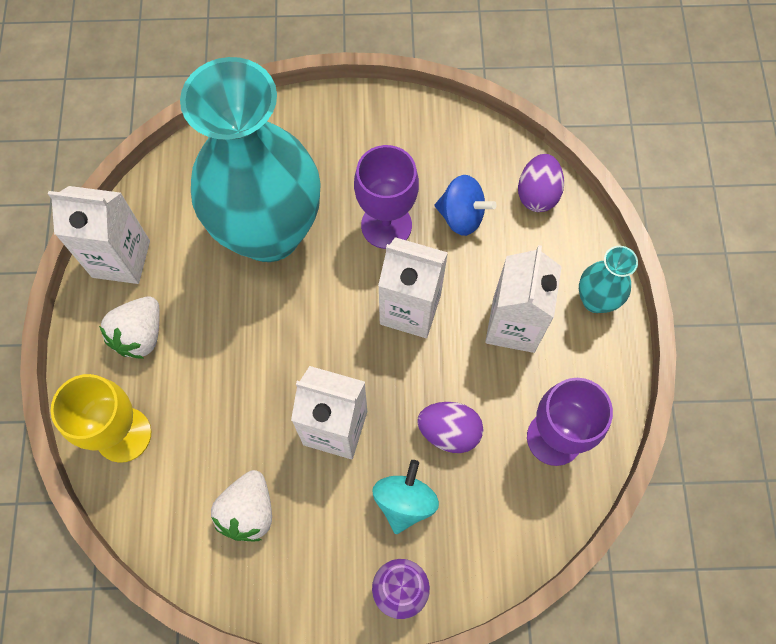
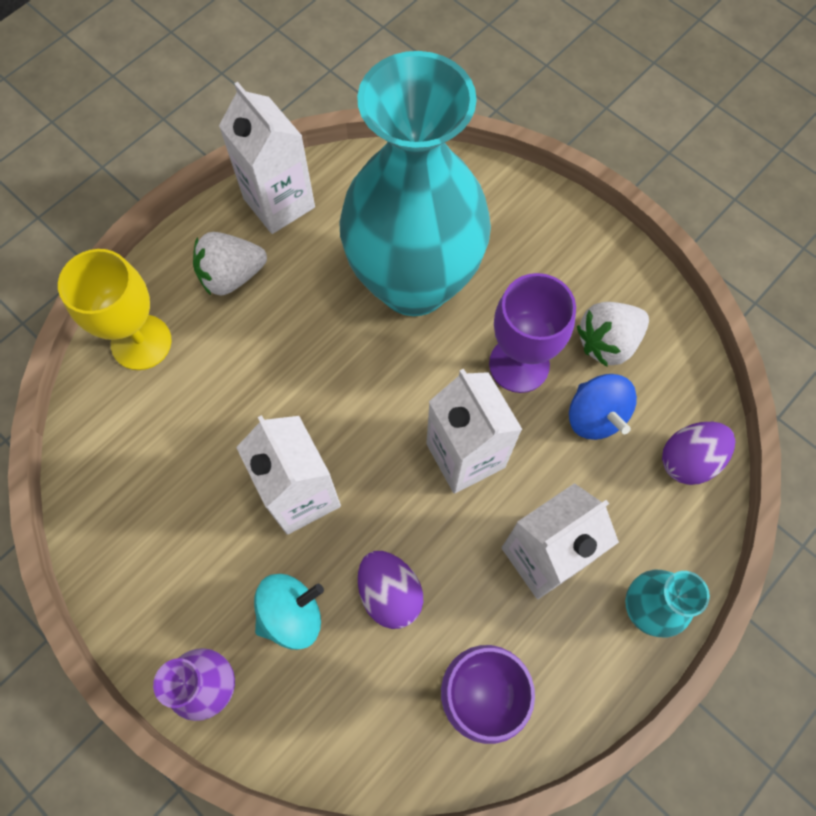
camera: 45 degrees right, 0 degrees up
white strawberry [211,470,272,541] -> white strawberry moved to [577,302,649,367]

